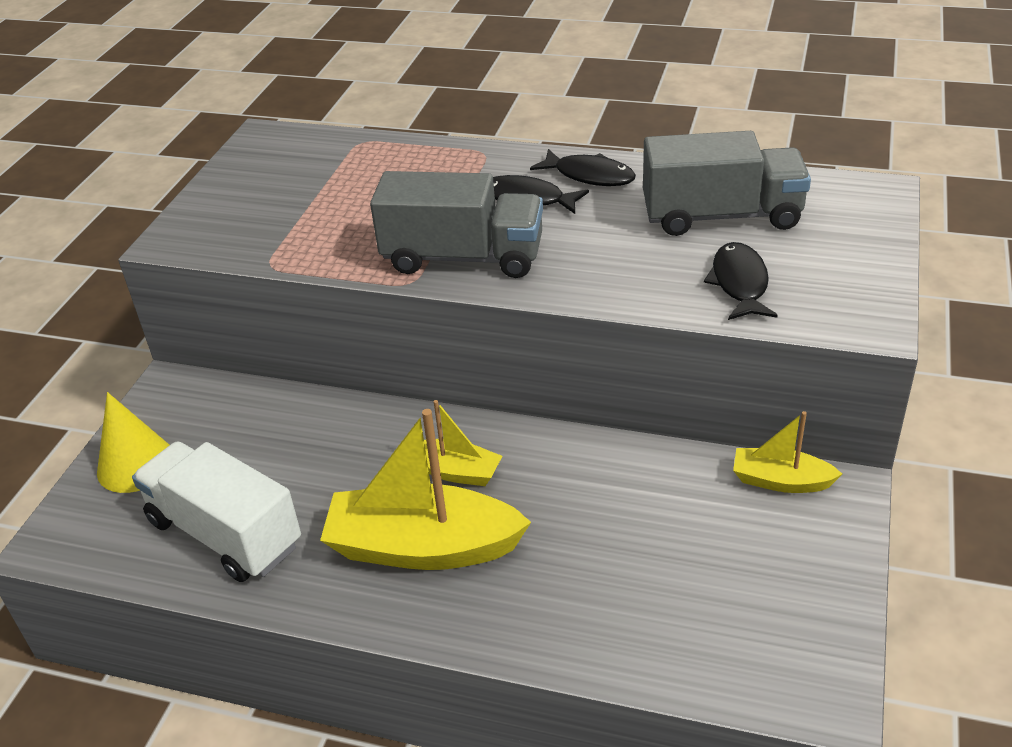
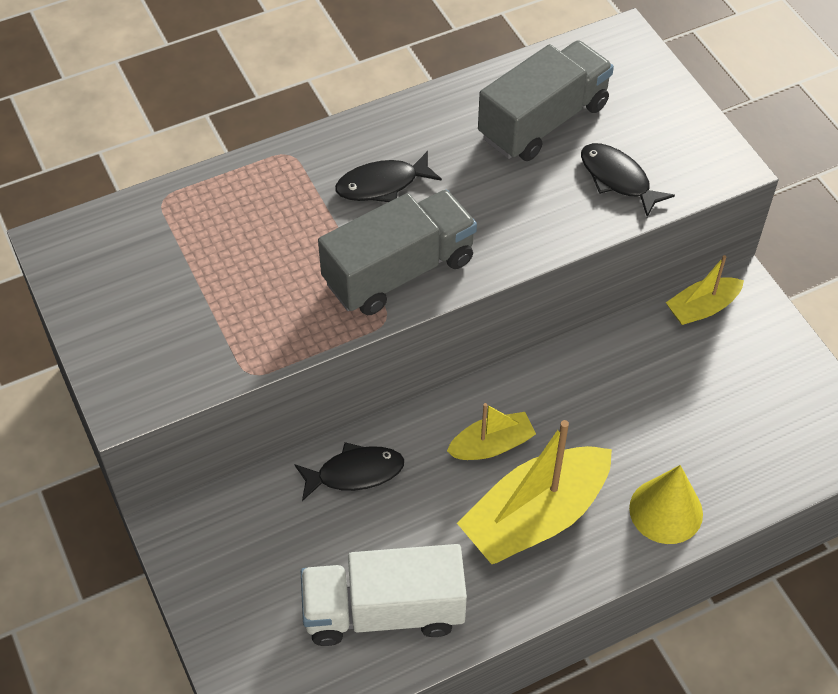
camera: 45 degrees left, 15 degrees up
yellow cone [97,392,169,493] -> yellow cone moved to [629,465,703,544]
black fish [530,149,636,186] -> black fish moved to [294,442,404,501]

